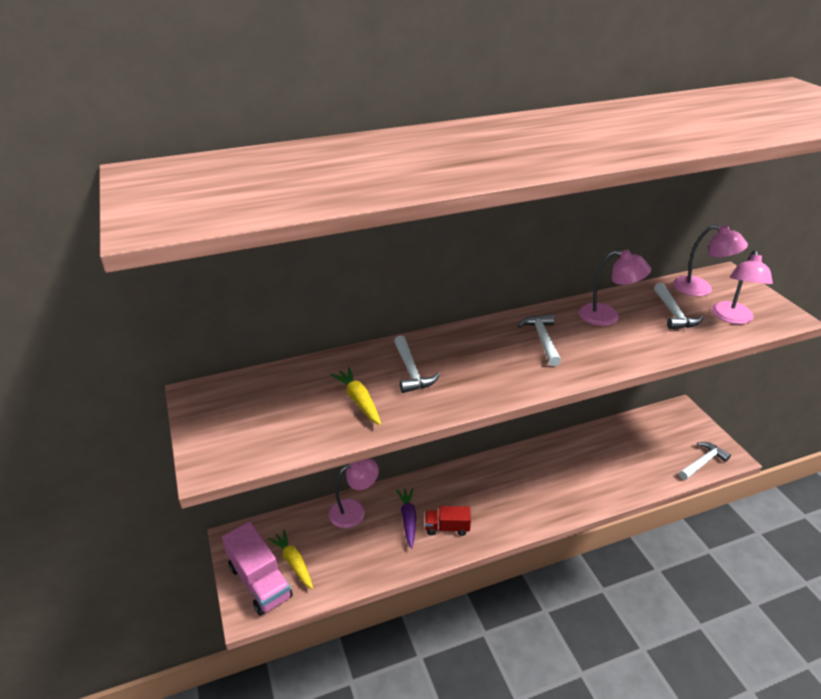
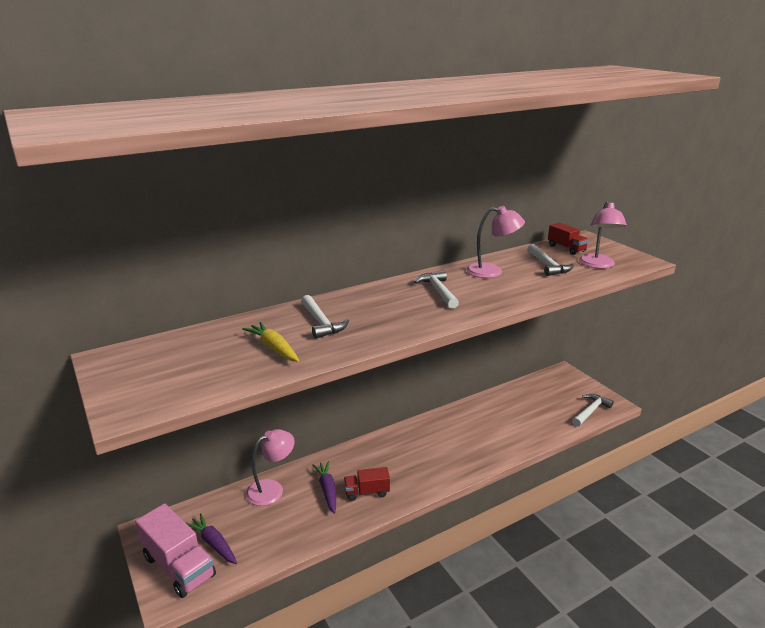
camera: 10 degrees left, 10 degrees down
yellow carrot [268,530,313,589] -> purple carrot [186,513,237,564]
pink lamp [673,225,748,296] -> red truck [548,223,589,255]

